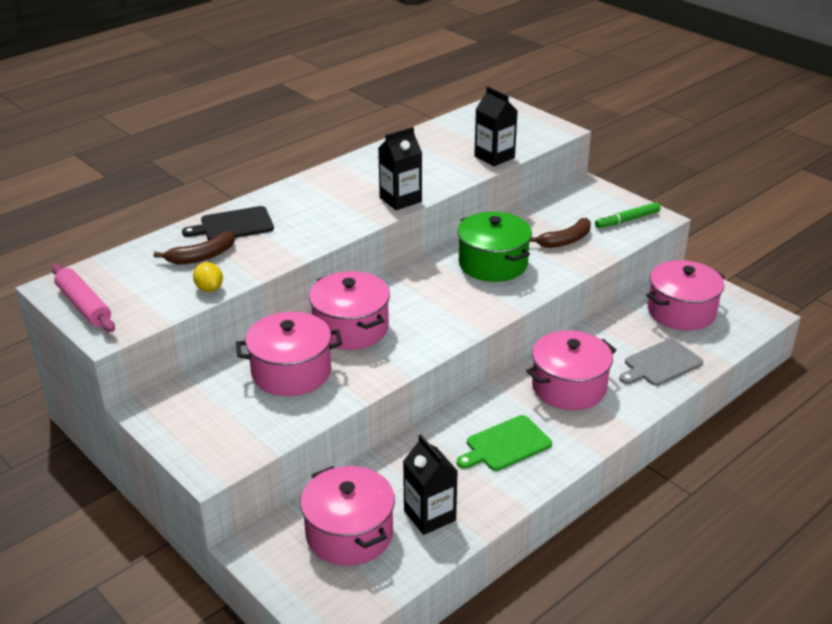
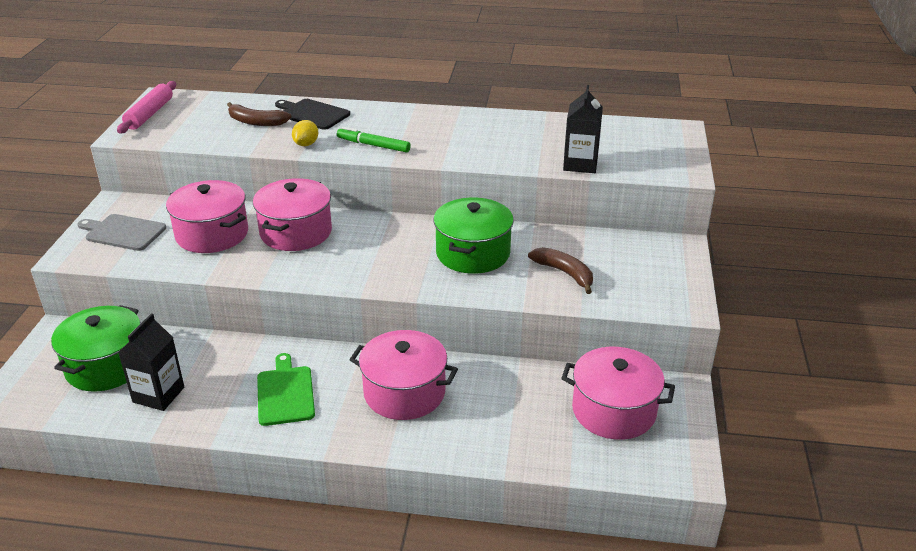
camera: 50 degrees right, 0 degrees up
yellow lemon [193,262,223,292] -> yellow lemon moved to [292,120,318,146]
pink pot [300,466,395,566] -> green pot [51,305,141,391]
black carton [378,127,422,210] -> none
green cutting board [457,415,552,471] -> green cutting board turned 60 degrees clockwise [257,353,315,426]
brown banana [529,218,591,248] -> brown banana turned 150 degrees counterclockwise [528,247,593,294]
green marker [595,202,661,228] -> green marker moved to [337,127,411,153]
grey cutting board [619,339,703,386] -> grey cutting board moved to [77,214,166,251]

